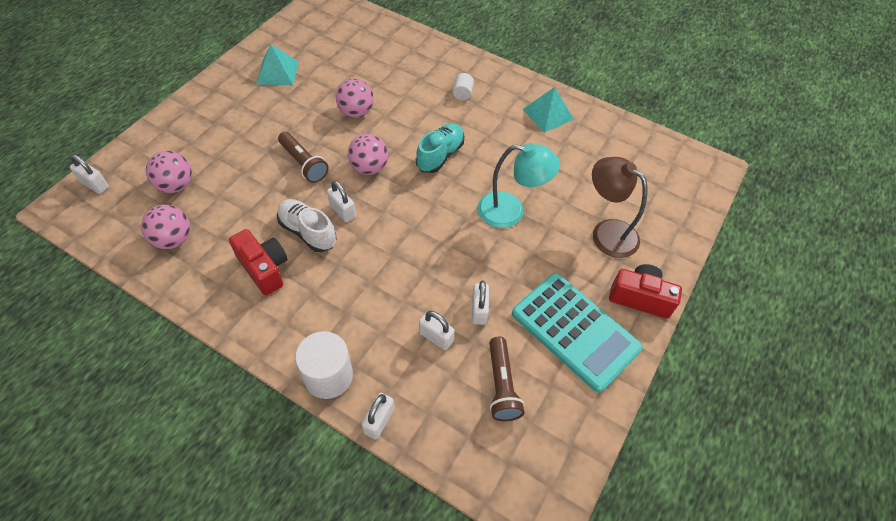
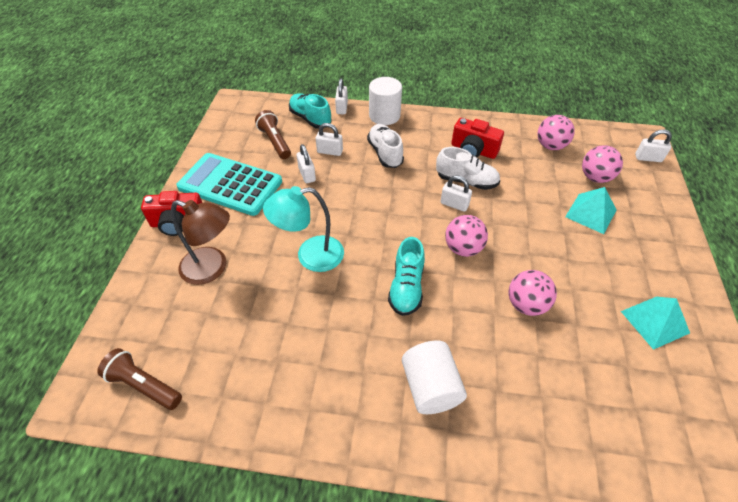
camera: 160 degrees right, 5 degrees down
brown flashlight [278,132,329,183] -> brown flashlight moved to [97,348,182,410]
white cylinder [453,73,474,100] -> white cylinder [402,341,467,414], size x1.94
turquoise pyramid [522,87,574,133] -> turquoise pyramid moved to [565,187,616,234]
none -> turquoise shoe [289,93,332,129]
none -> white shoe [367,124,404,168]

